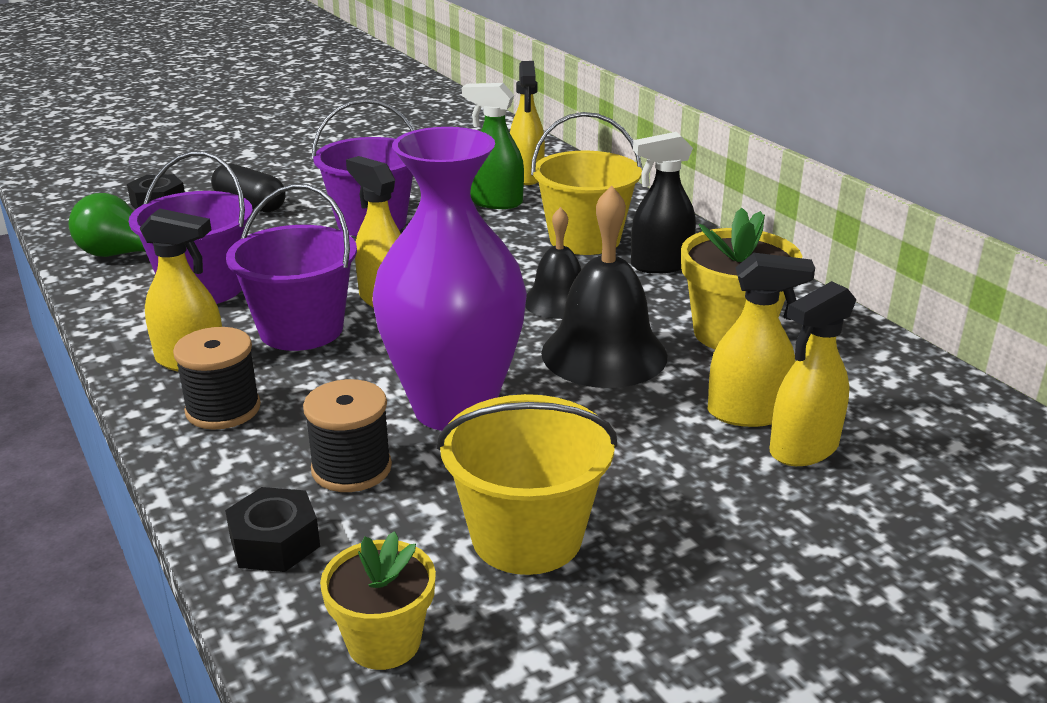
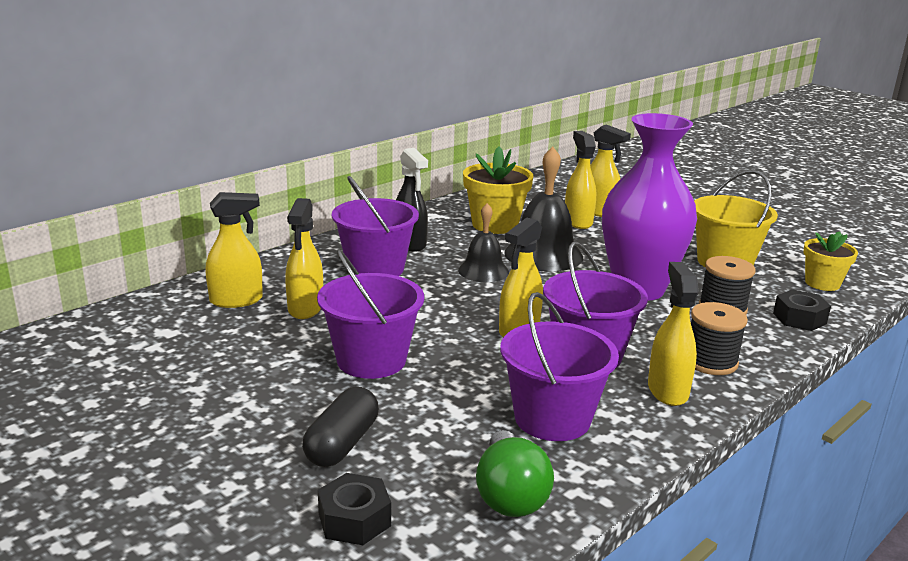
camera: 105 degrees left, 5 degrees down
green spray bottle [462,83,524,209] -> yellow spray bottle [285,198,323,319]
yellow bucket [531,112,643,255] -> purple bucket [332,176,419,276]

